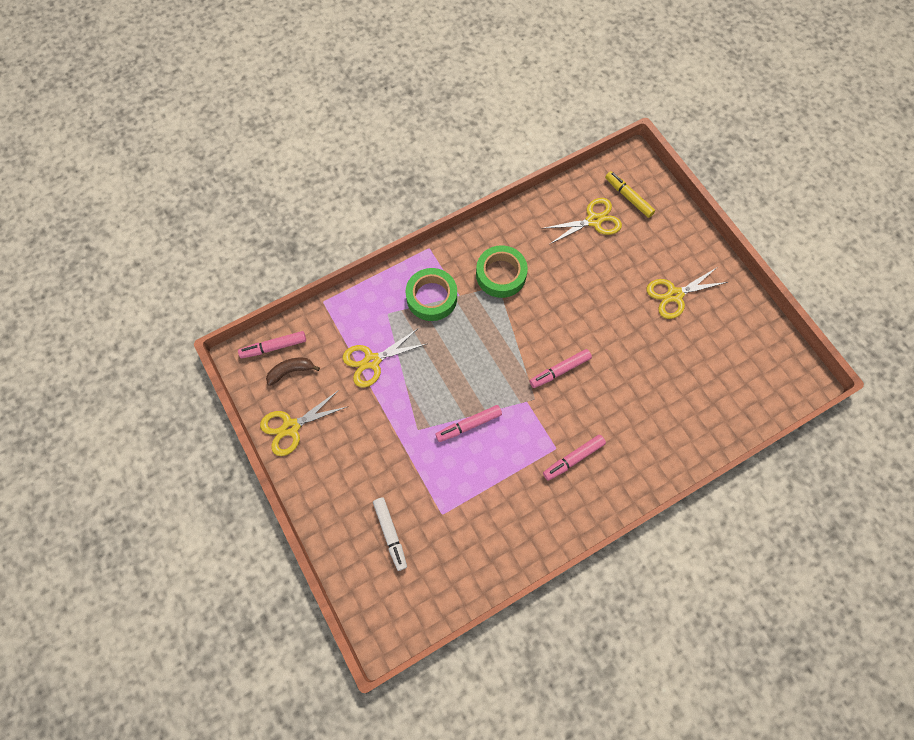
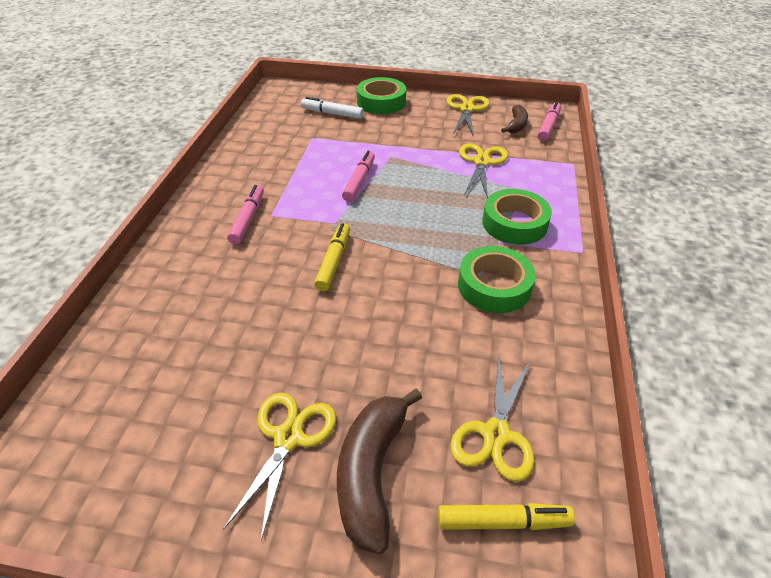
camera: 130 degrees right, 25 degrees down
pink marker [529,349,592,388] -> yellow marker [314,223,350,291]
none -> brown banana [337,388,422,555]
none -> green tape [357,77,406,114]

